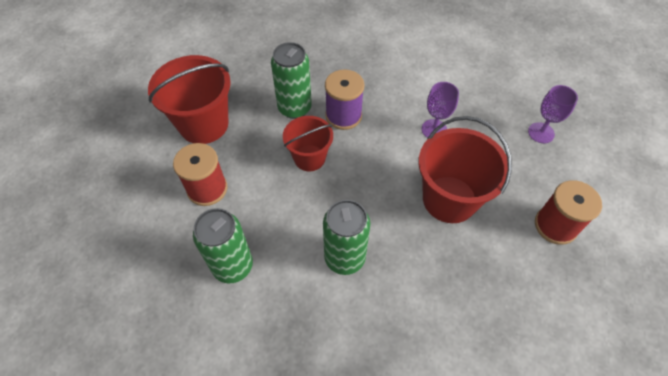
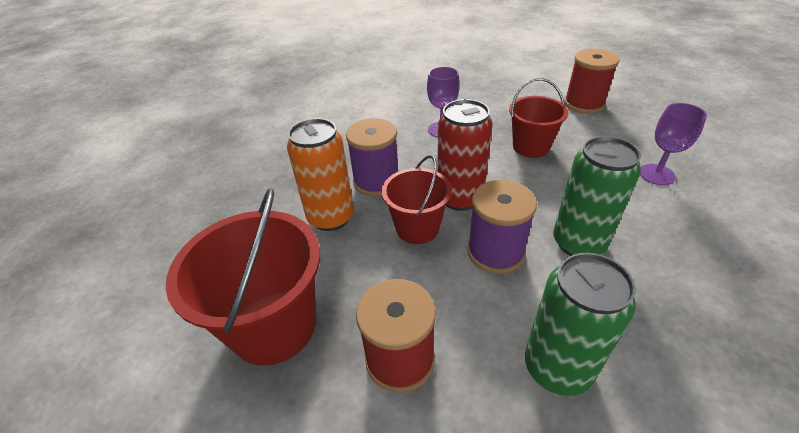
camera: 60 degrees left, 15 degrees down
green can [271,42,312,119] -> orange can [287,118,354,231]
red bucket [419,116,512,223] -> red bucket [509,78,569,158], size x0.62
purple goblet [528,85,578,143] -> purple goblet moved to [640,103,707,185]
none -> red can [437,99,493,211]
none -> purple spool [467,180,537,274]

